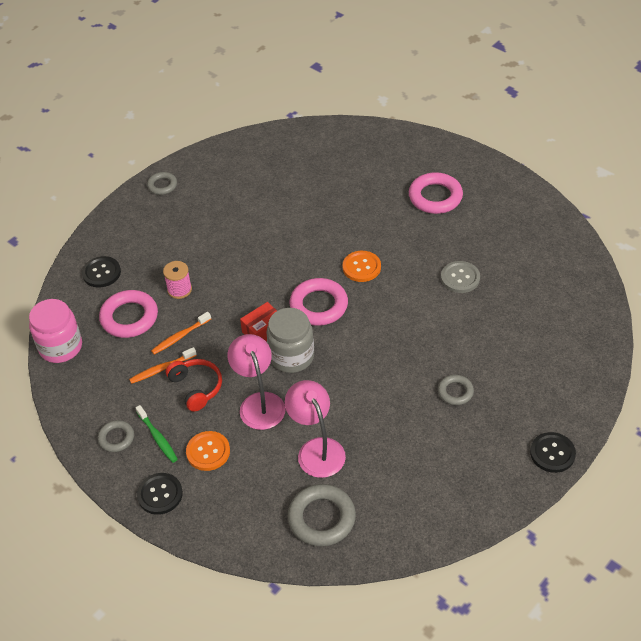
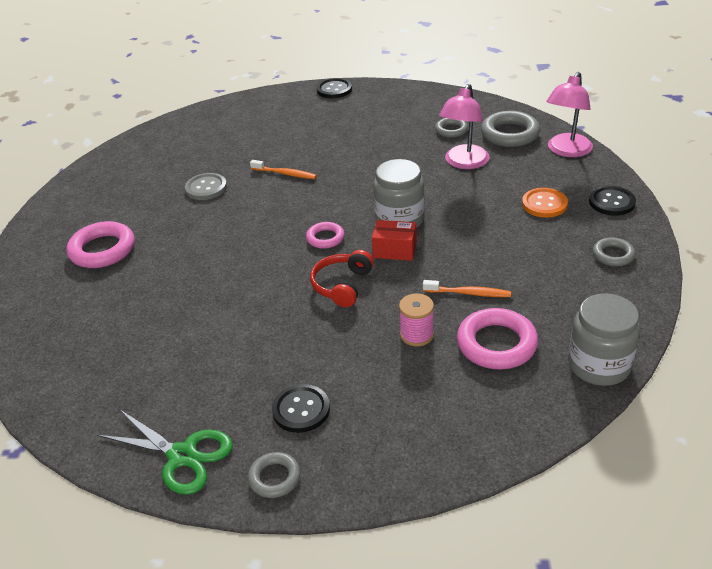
camera: 130 degrees left, 10 degrees down
pink jar [29,299,82,363] -> grey jar [568,293,640,386]
black button [82,256,121,288] -> black button moved to [272,384,330,433]
orange toothbrush [129,347,197,384] -> orange toothbrush moved to [250,160,317,179]
green toothbrush [136,405,178,463] -> none
red headphones [166,359,222,412] -> red headphones moved to [310,250,374,307]
pink lamp [227,334,286,430] -> pink lamp moved to [546,72,593,157]
pink ring [289,278,348,326] -> pink ring [306,222,344,249], size x0.57
orange button [343,251,381,282] -> none
grey ring [438,375,474,405] -> grey ring moved to [435,118,468,138]
none -> green scissors [97,410,233,495]

